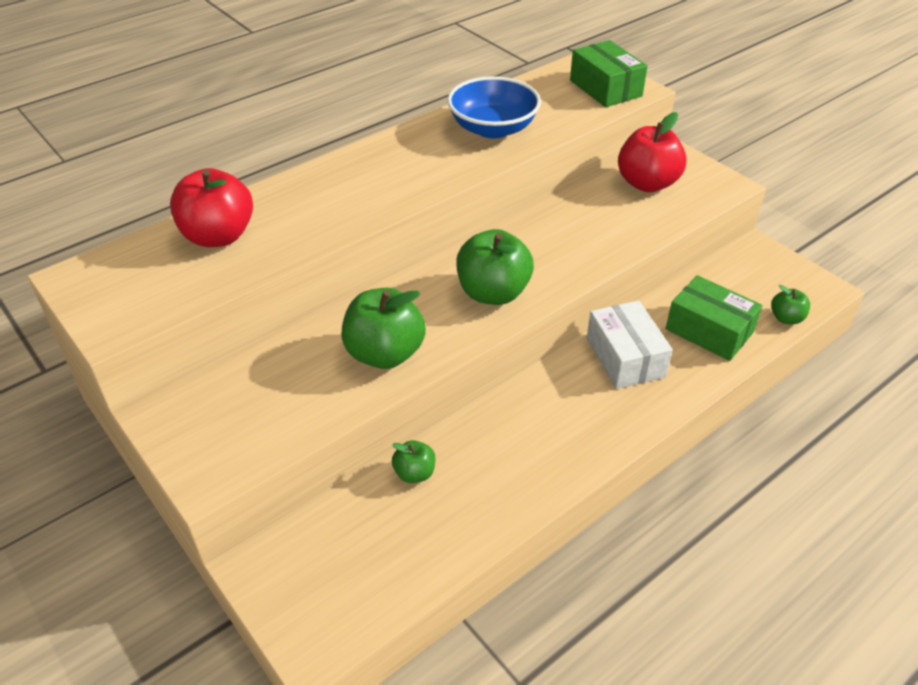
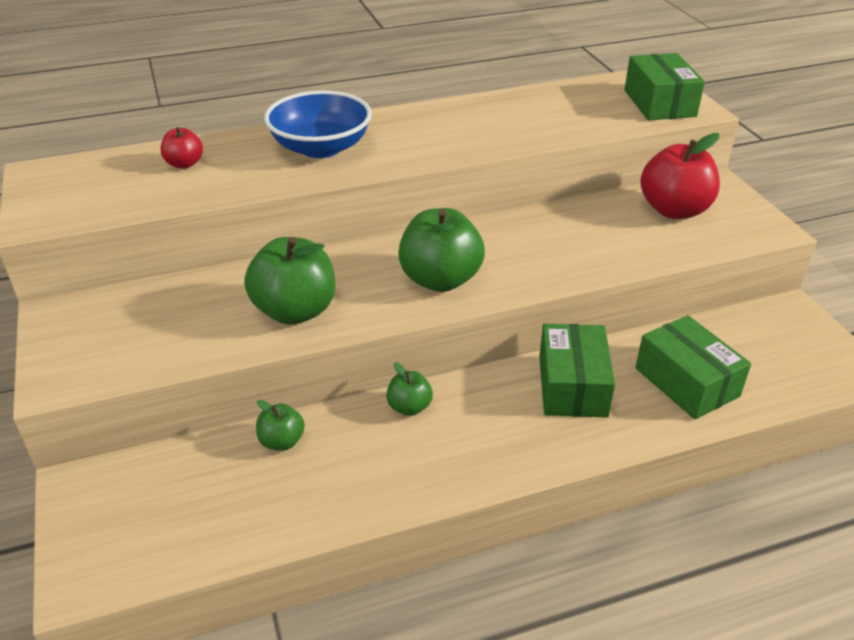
camera: 20 degrees right, 5 degrees down
red apple [170,168,253,247] -> red apple [160,127,203,169], size x0.52
blue bowl [447,76,541,139] -> blue bowl moved to [264,90,372,158]
white box [587,301,673,389] -> green box [539,324,615,418]
green apple [771,285,810,324] -> green apple moved to [386,362,433,416]

